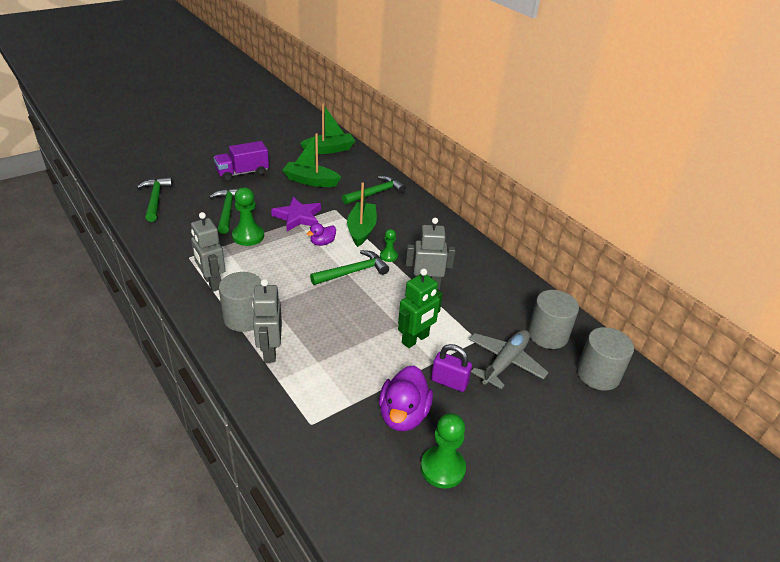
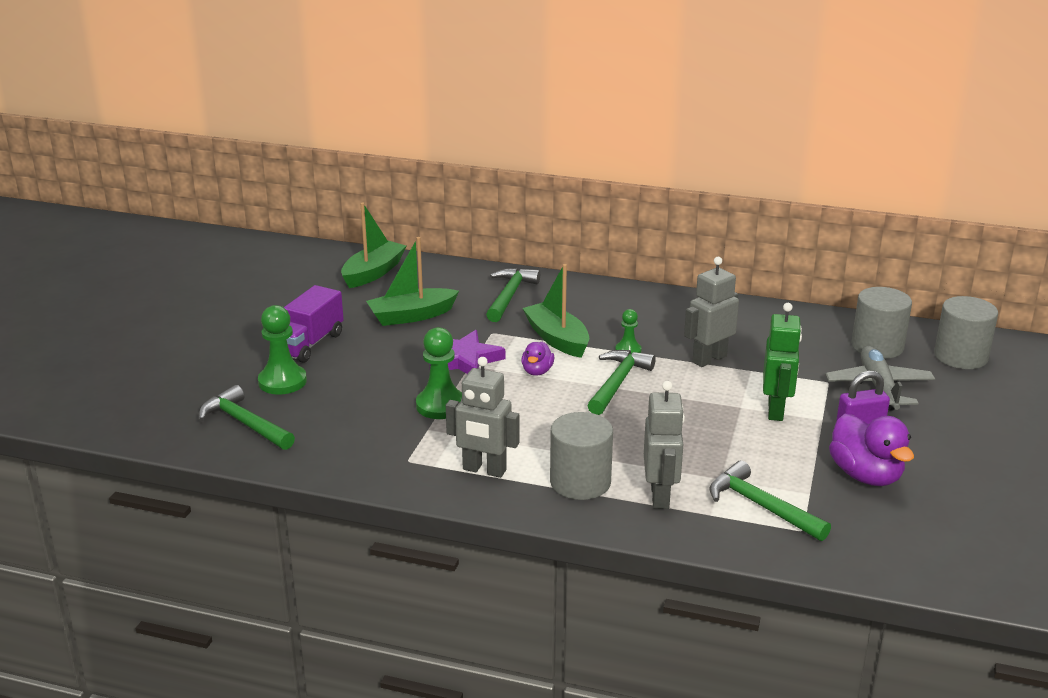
camera: 35 degrees left, 10 degrees down
green hammer [209,188,239,234] -> green hammer moved to [710,461,831,541]
grey robot [252,279,282,363] -> grey robot turned 135 degrees counterclockwise [644,381,685,509]
green pawn [421,413,466,489] -> green pawn moved to [258,305,307,395]

